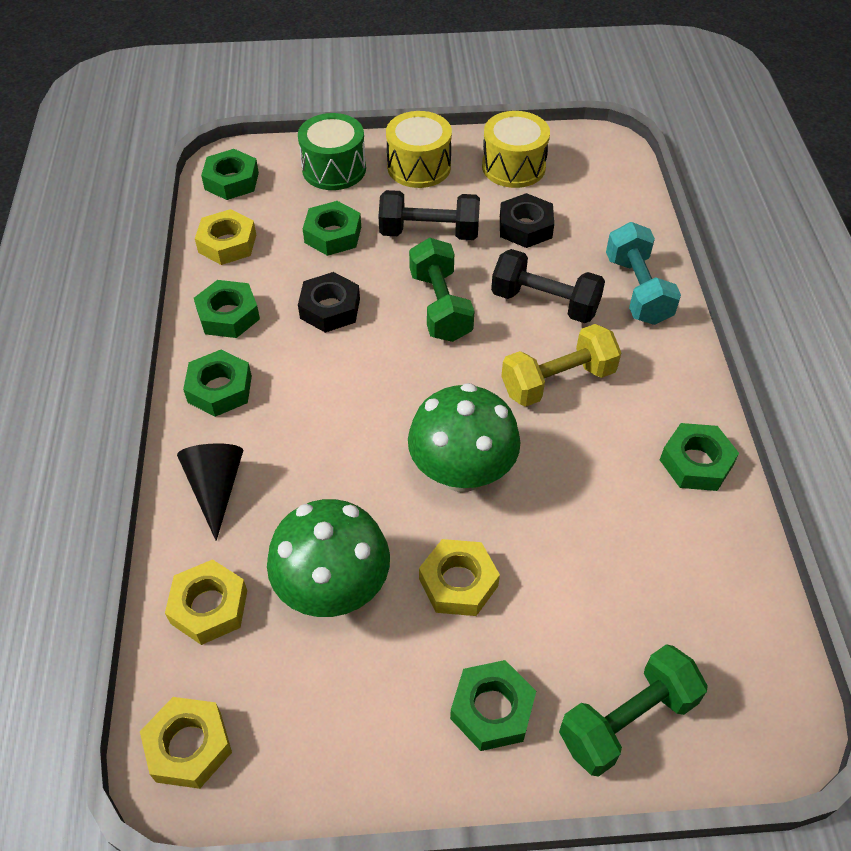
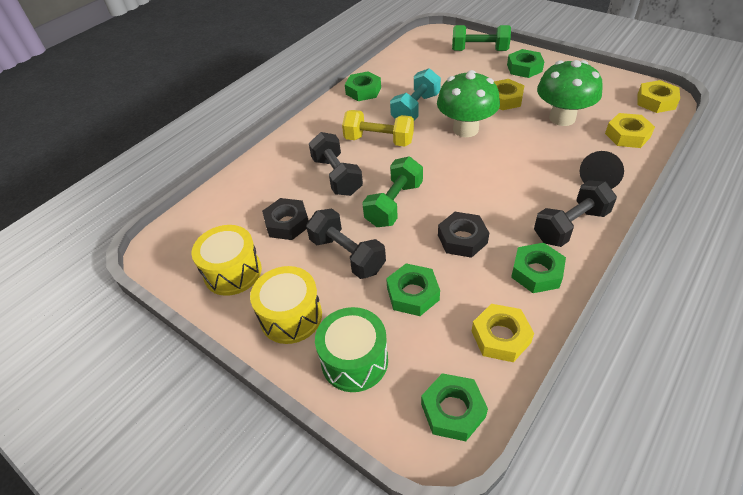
camera: 135 degrees left, 5 degrees down
green nut [183,350,252,417] -> black dumbbell [534,180,617,247]
turquoise dumbbell [606,222,681,325] -> turquoise dumbbell moved to [390,68,441,121]

